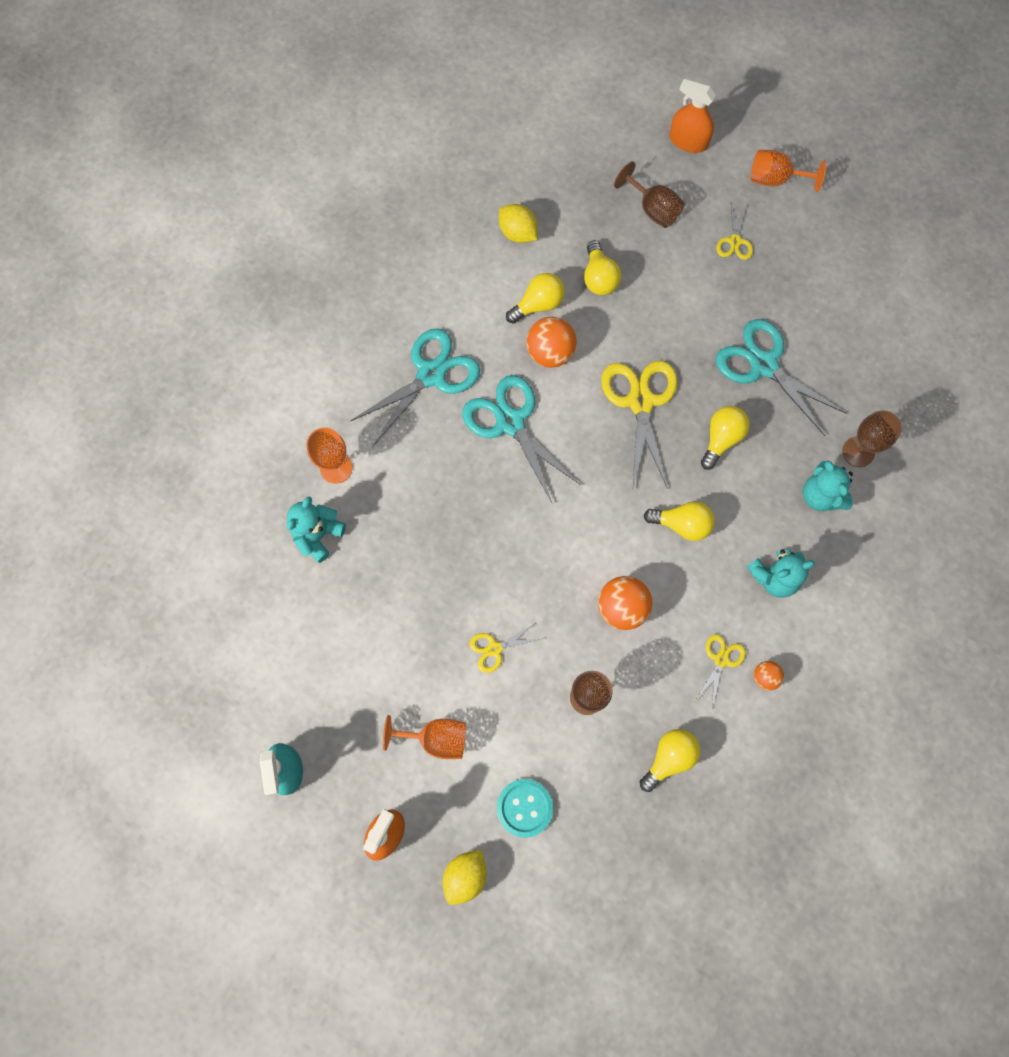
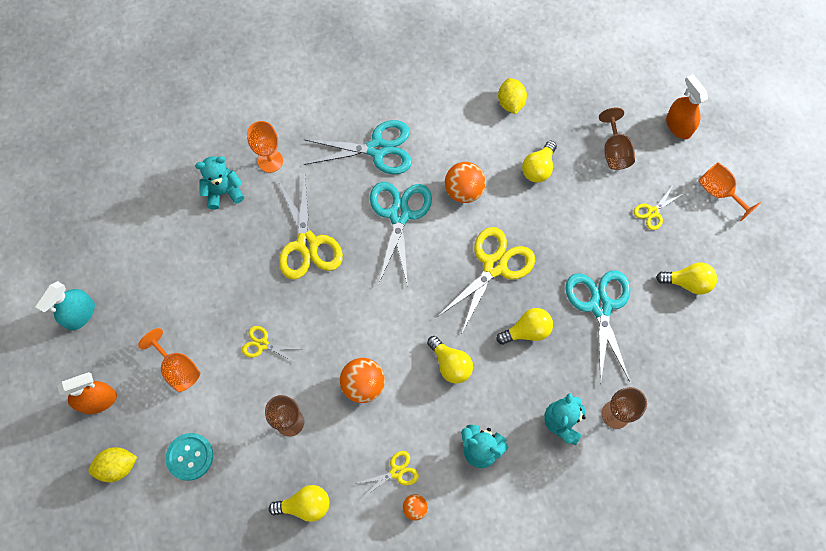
camera: 40 degrees right, 5 degrees down
yellow light bulb [506,273,565,324] -> yellow light bulb moved to [656,262,717,295]
none -> yellow scissors [278,175,343,280]

